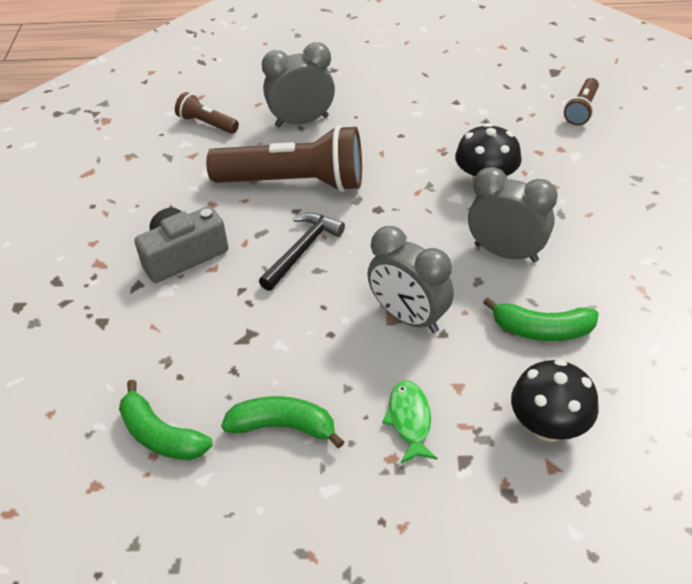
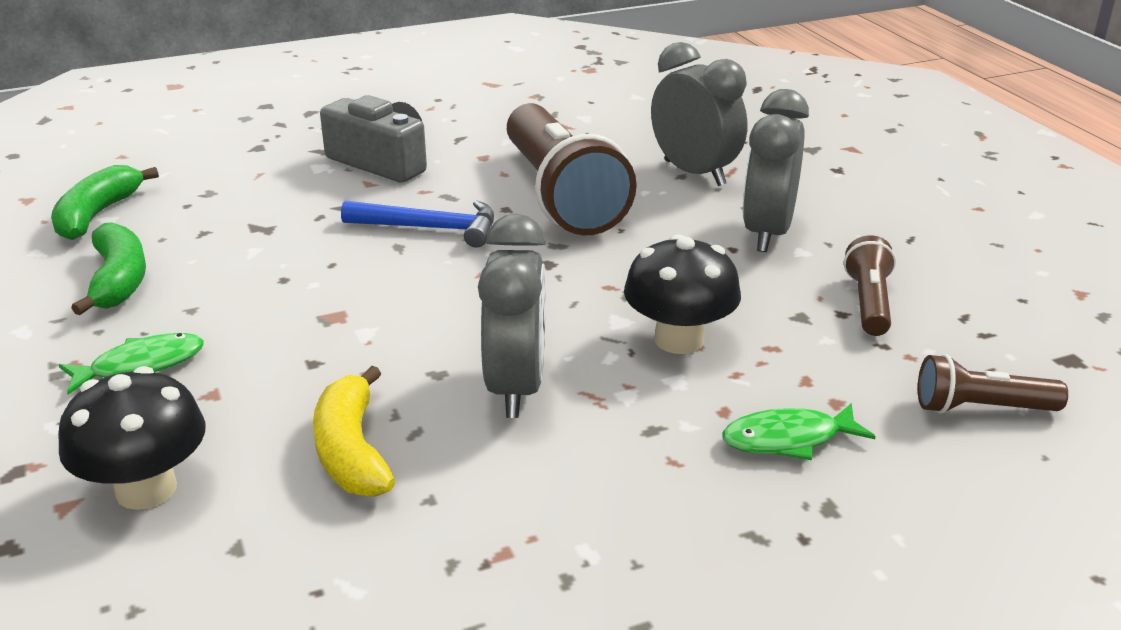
camera: 65 degrees right, 15 degrees down
brown flashlight [175,92,239,134] -> brown flashlight moved to [844,235,896,336]
black hammer [259,213,345,291] -> blue hammer [341,200,494,248]
grey clock [367,226,454,333] -> grey clock moved to [743,89,809,252]
green banana [483,297,599,341] -> yellow banana [313,366,395,497]
none -> green fish [722,403,876,460]

